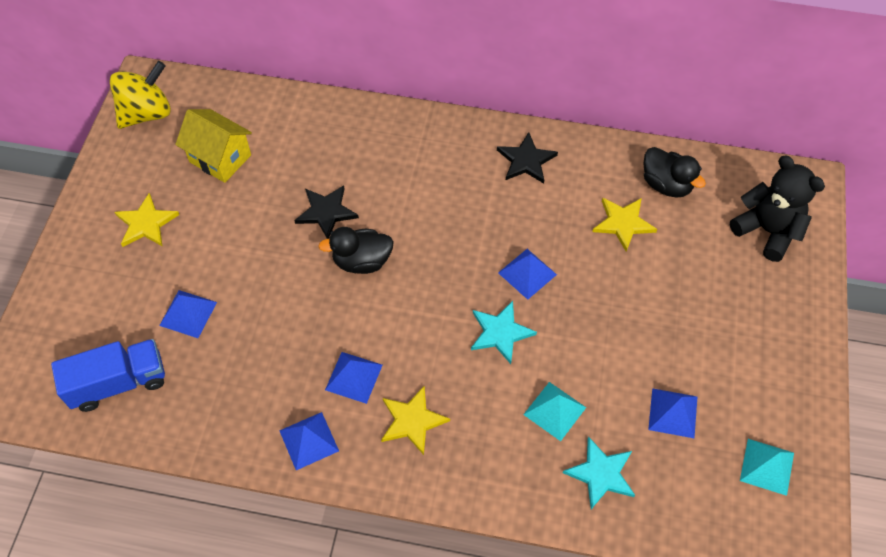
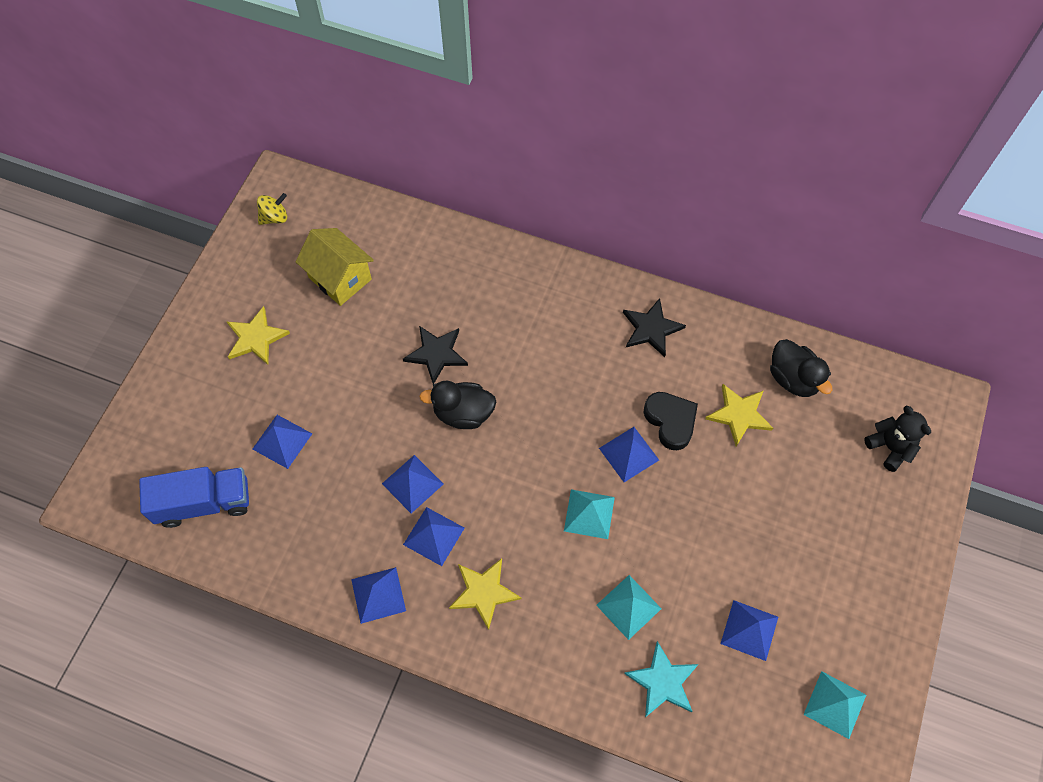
camera: 10 degrees right, 5 degrees up
yellow spinning top [110,61,171,129] -> yellow spinning top [257,193,287,225], size x0.53
turquoise star [471,301,537,364] -> turquoise pyramid [564,489,615,539]
black teddy bear [730,156,825,262] -> black teddy bear [864,406,931,472], size x0.66
none -> blue pyramid [382,455,443,513]
none -> black heart [644,392,698,450]

